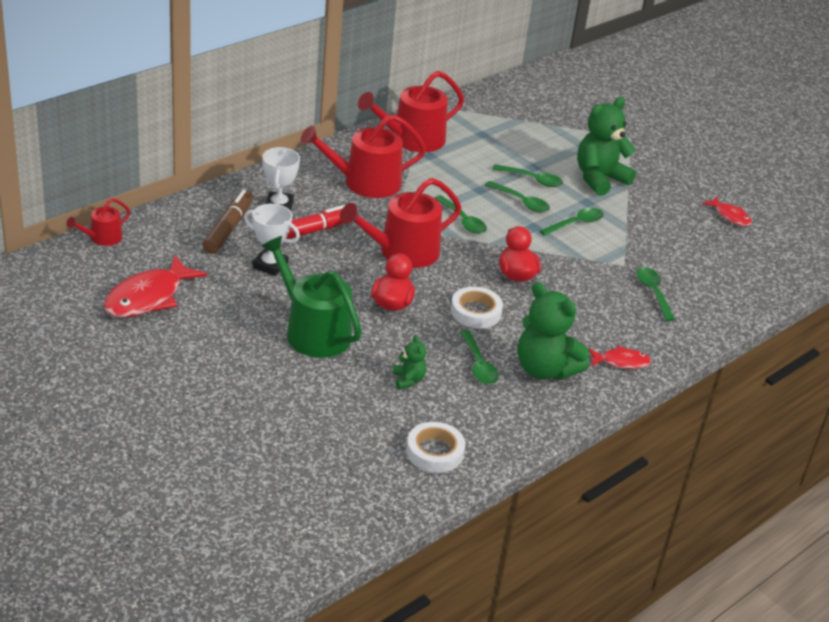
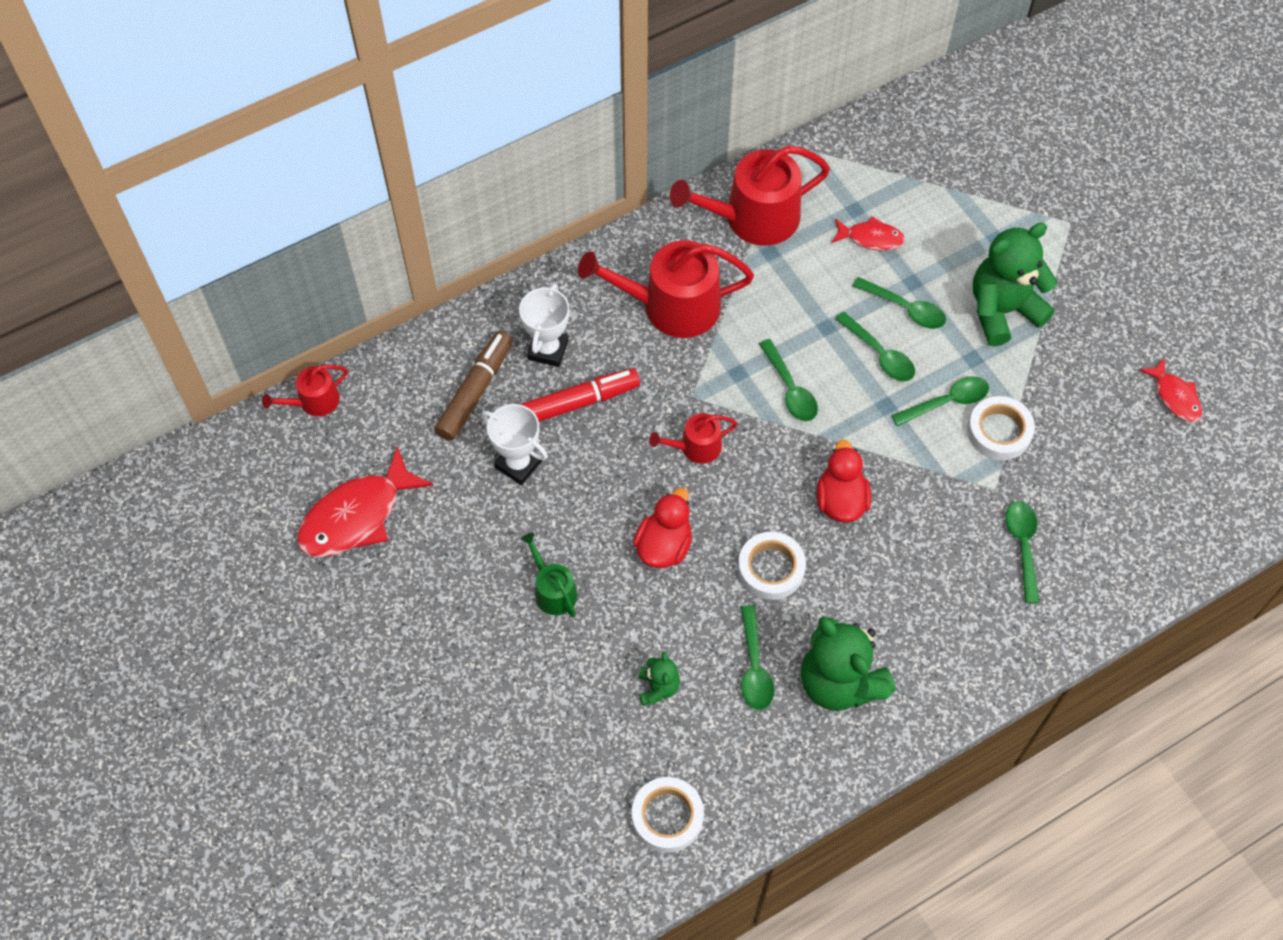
camera: 15 degrees right, 25 degrees up
green watering can [261,236,362,358] -> green watering can [520,532,577,617], size x0.51
red watering can [340,178,462,268] -> red watering can [649,413,738,464], size x0.51
red fish [588,345,651,369] -> red fish moved to [832,216,905,251]
none -> white tape [967,396,1035,460]

